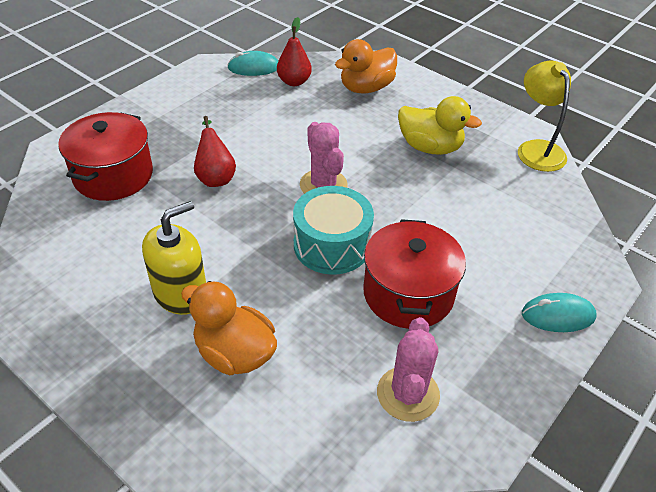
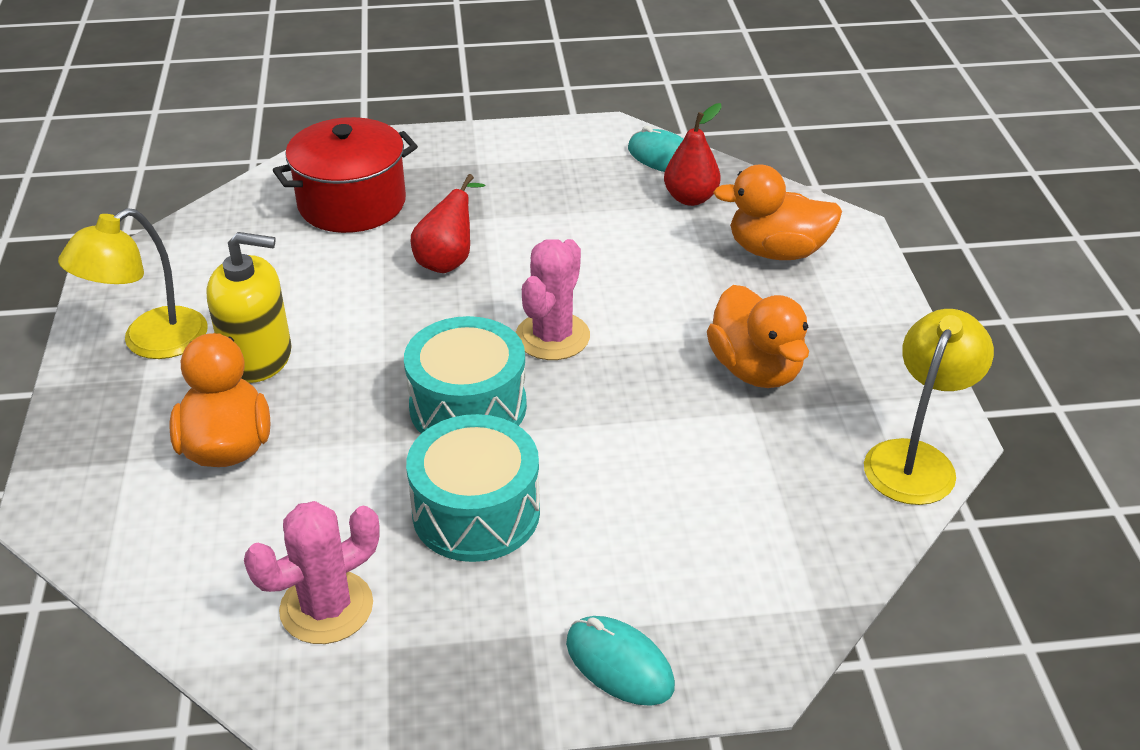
camera: 45 degrees right, 5 degrees down
red pot [363,219,466,329] -> turquoise drum [406,414,540,562]
yellow duck [398,96,482,155] -> orange duck [707,285,809,388]
none -> yellow lamp [58,208,208,359]

